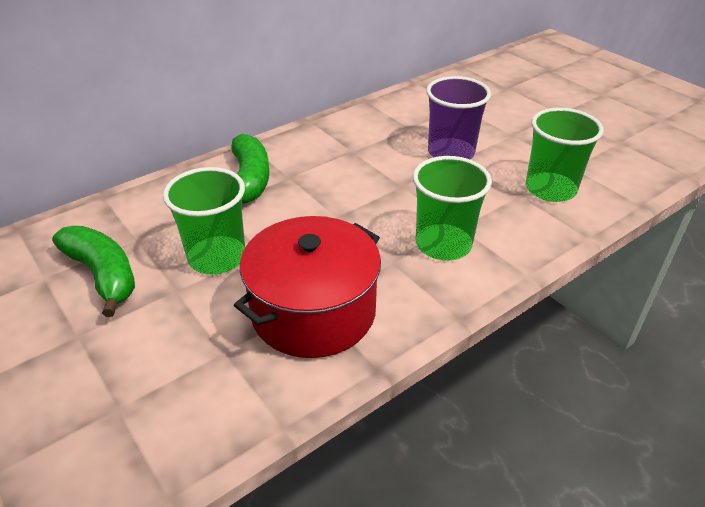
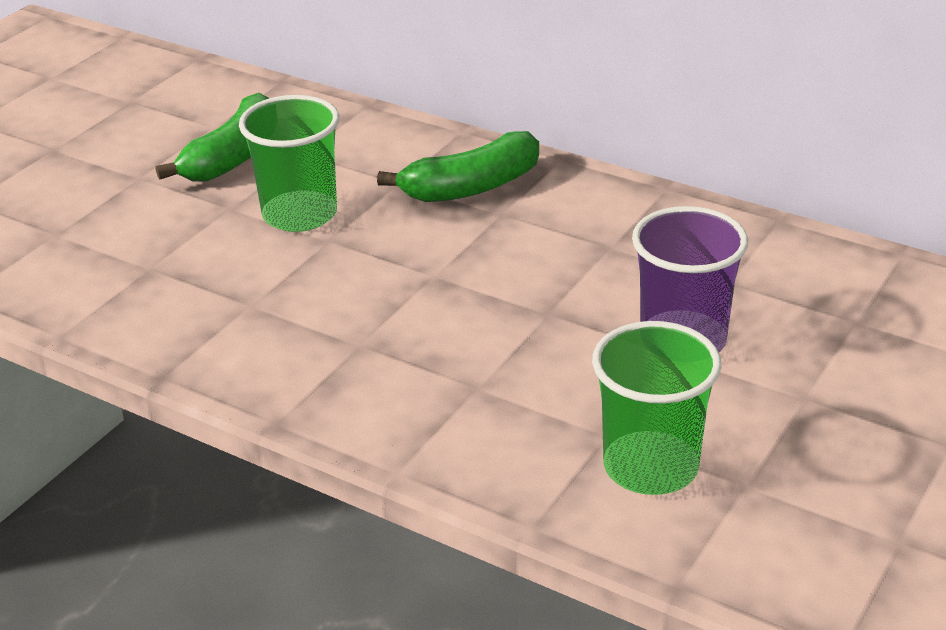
camera: 70 degrees right, 5 degrees down
red pot [234,216,381,358] -> none
green cup [413,156,492,261] -> none

